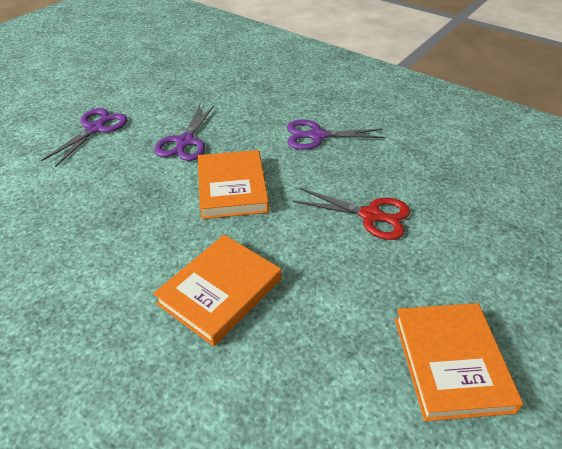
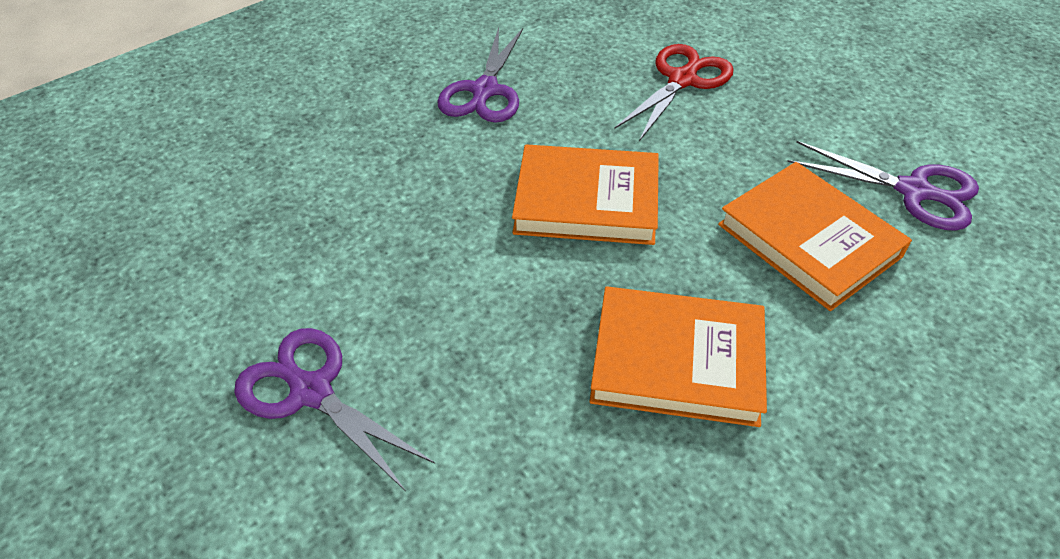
camera: 75 degrees left, 5 degrees up
purple scissors [154,105,215,161] -> purple scissors moved to [787,141,979,231]
orange book [395,303,523,421] -> orange book moved to [589,287,767,427]

